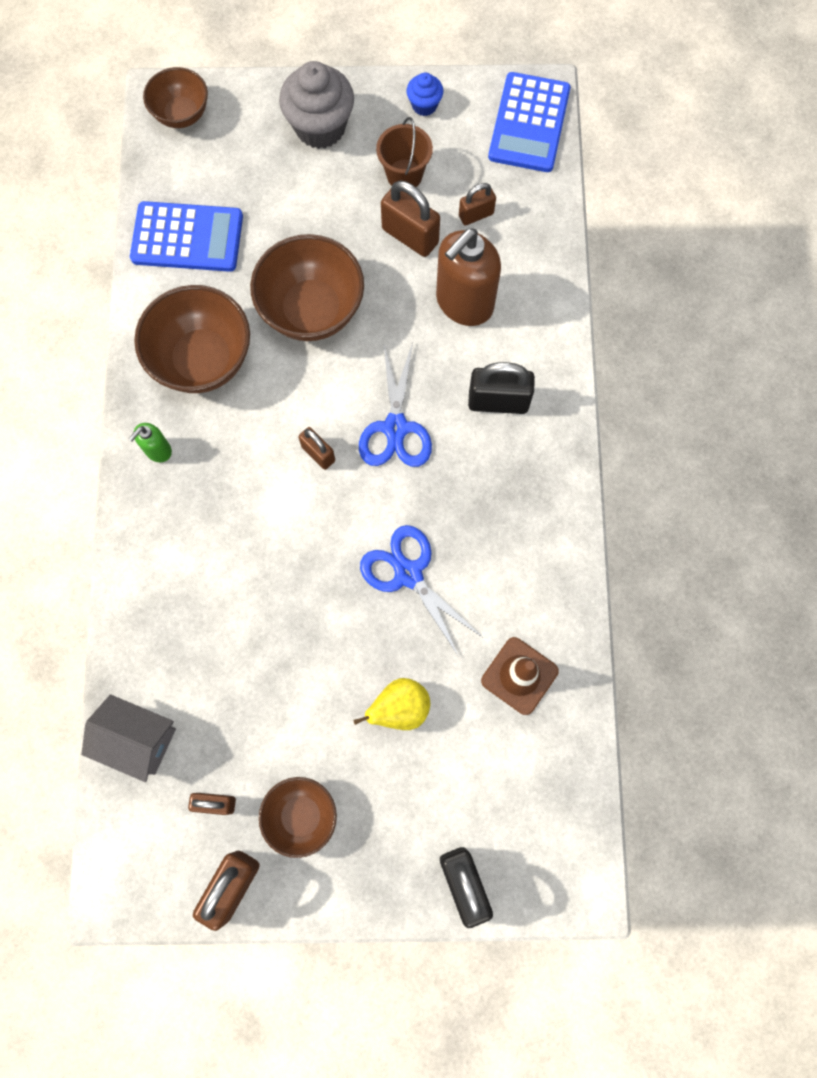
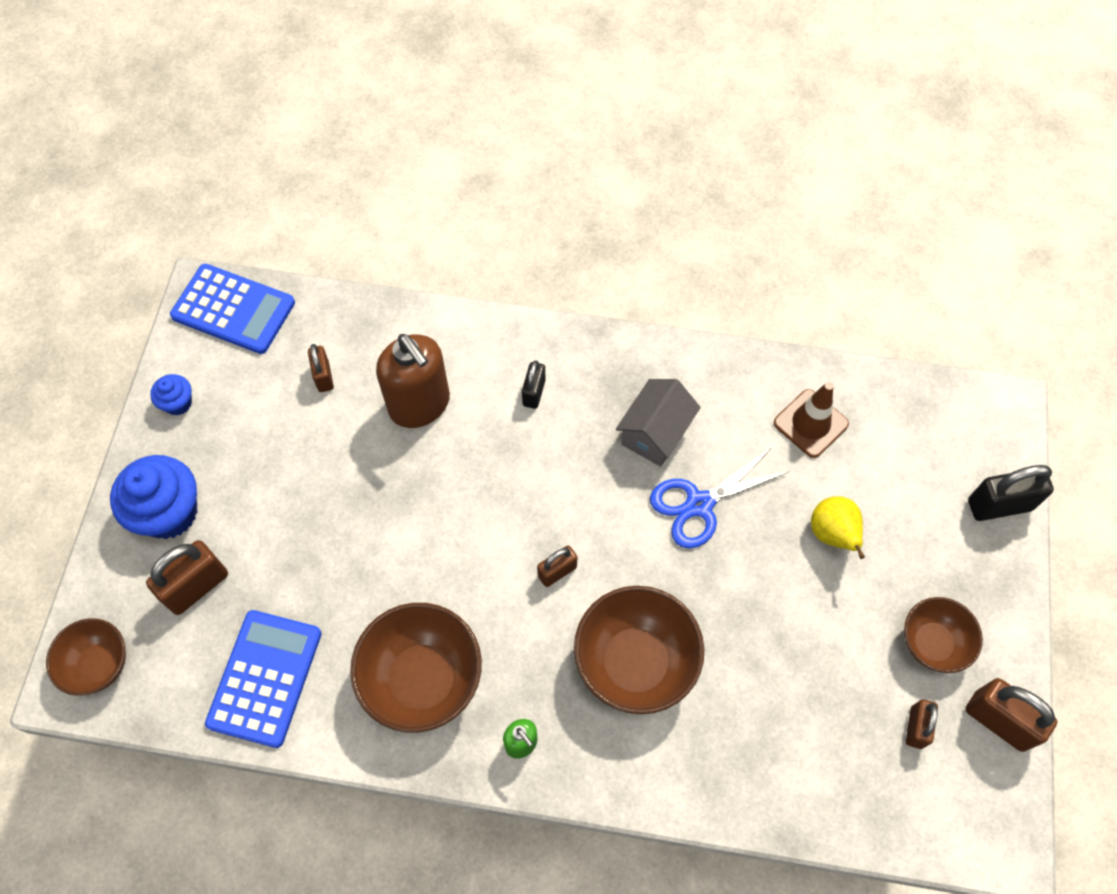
camera: 80 degrees left, 10 degrees down
grey house [81,694,176,782] -> grey house moved to [616,379,701,467]
brown bowl [250,234,364,341] -> brown bowl moved to [574,586,704,714]
grey cupcake [279,61,354,149] -> blue cupcake [110,455,197,539]
blue scissors [359,343,432,467] -> none
brown bucket [376,117,433,187] -> none
brown padlock [381,181,440,257] -> brown padlock moved to [146,540,228,615]
black padlock [468,362,535,414] -> black padlock [522,360,545,409], size x0.60

